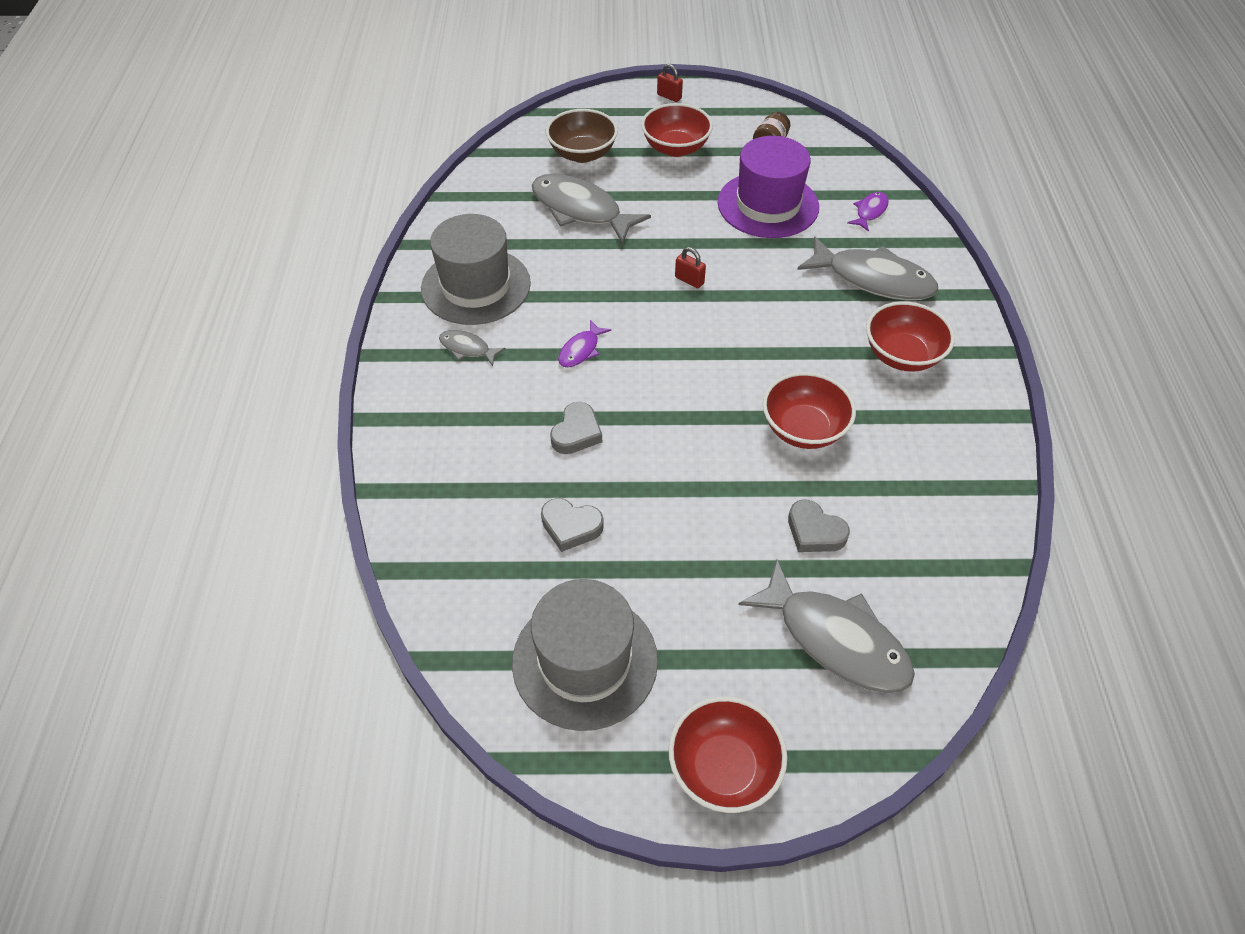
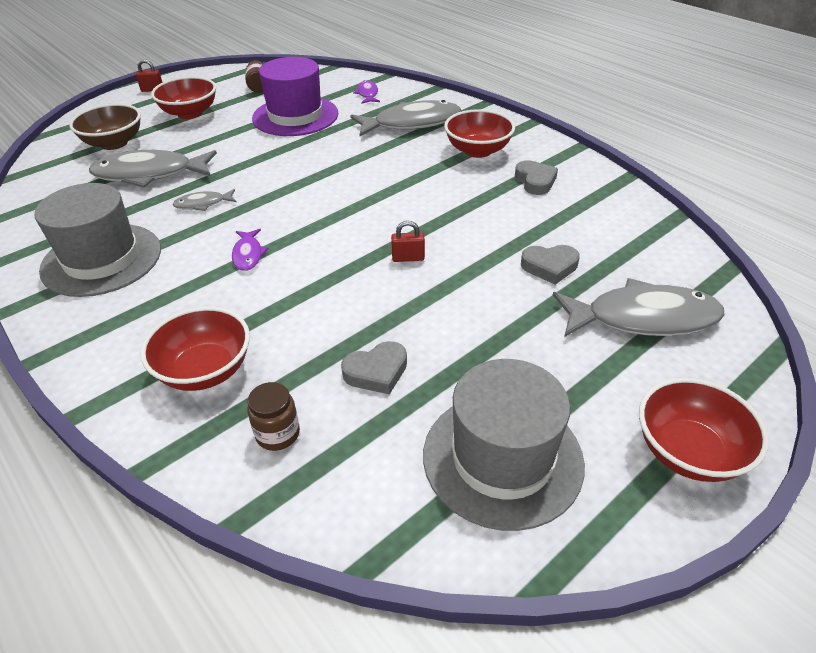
camera: 40 degrees left, 10 degrees down
grey fish [439,330,506,366] -> grey fish moved to [172,189,236,211]
grey heart [550,402,602,454] -> grey heart moved to [515,160,558,195]
red padlock [675,247,706,288] -> red padlock moved to [391,221,425,262]
red bowl [763,372,856,449] -> red bowl moved to [141,307,250,391]
none -> brown jar [247,382,300,451]

